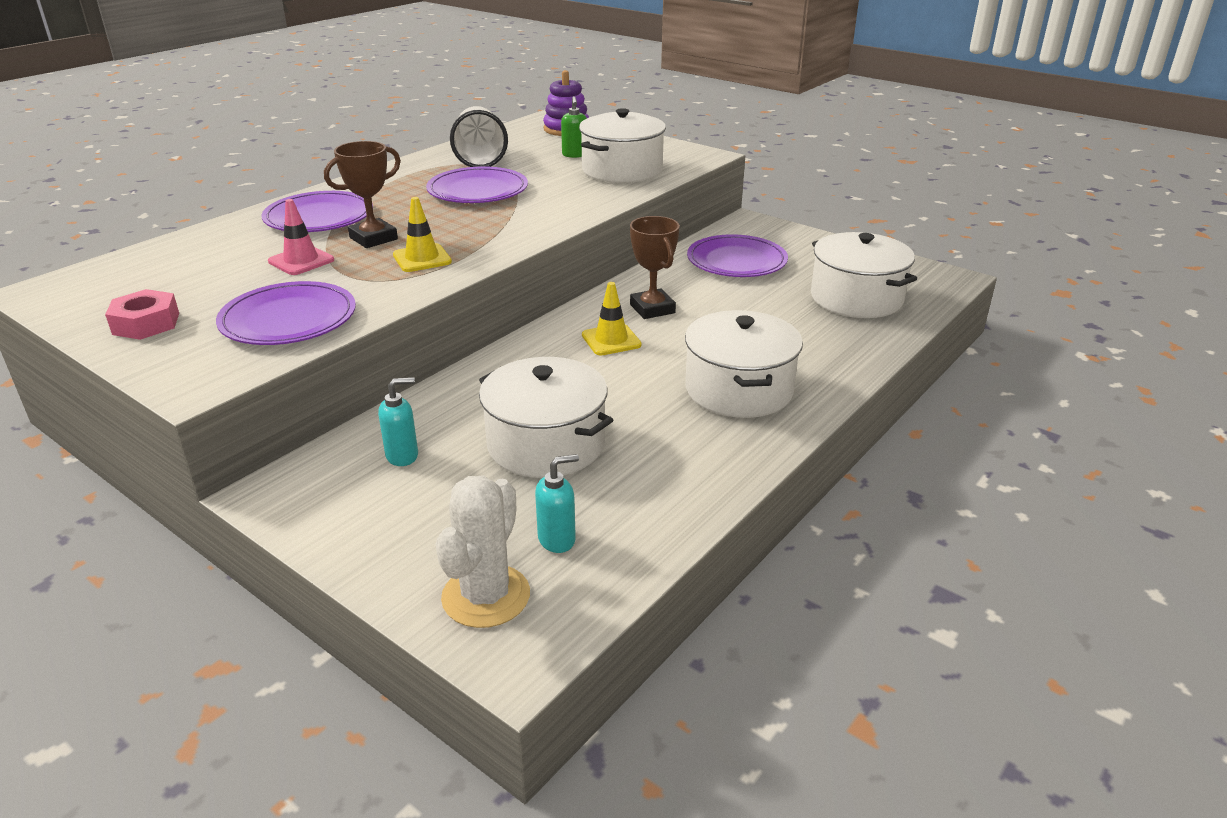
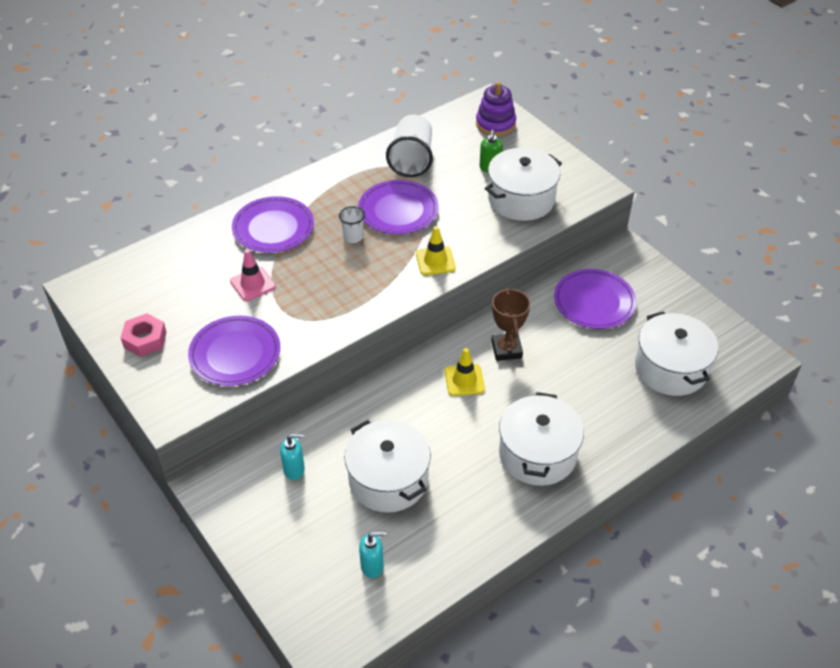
camera: 15 degrees right, 15 degrees up
brown trophy [324,141,401,248] -> none
yellow traffic cone [393,197,452,272] -> yellow traffic cone moved to [416,226,456,275]
white cactus [435,476,530,628] -> none
none -> white cup [339,206,365,243]

